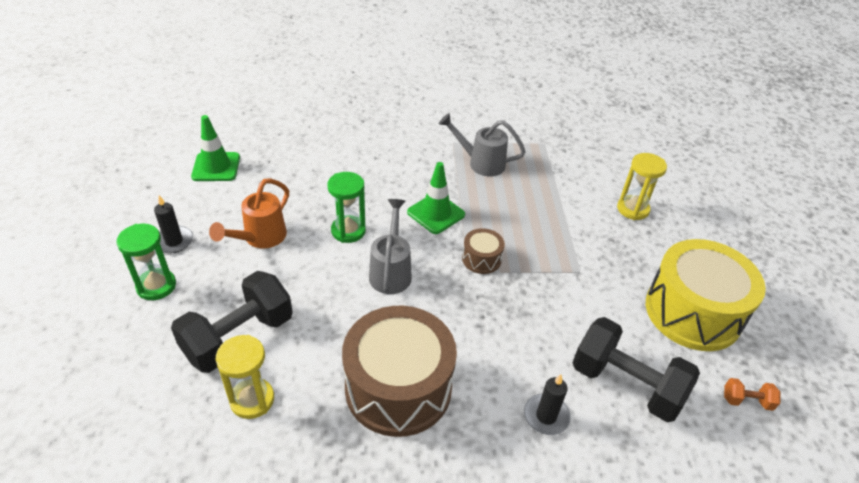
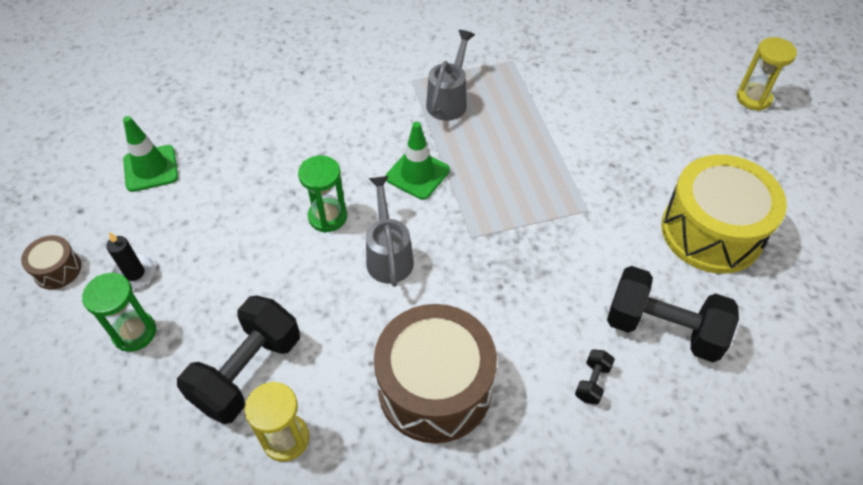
camera: 10 degrees left, 10 degrees up
orange watering can [209,178,289,248] -> none
grey watering can [438,113,526,176] -> grey watering can turned 105 degrees clockwise [426,30,475,121]
brown drum [462,228,505,274] -> brown drum moved to [21,235,81,290]
black candle [524,374,571,435] -> black dumbbell [575,349,615,405]
yellow hourglass [617,153,667,220] -> yellow hourglass moved to [737,37,797,111]
orange dumbbell [724,378,780,411] -> none

